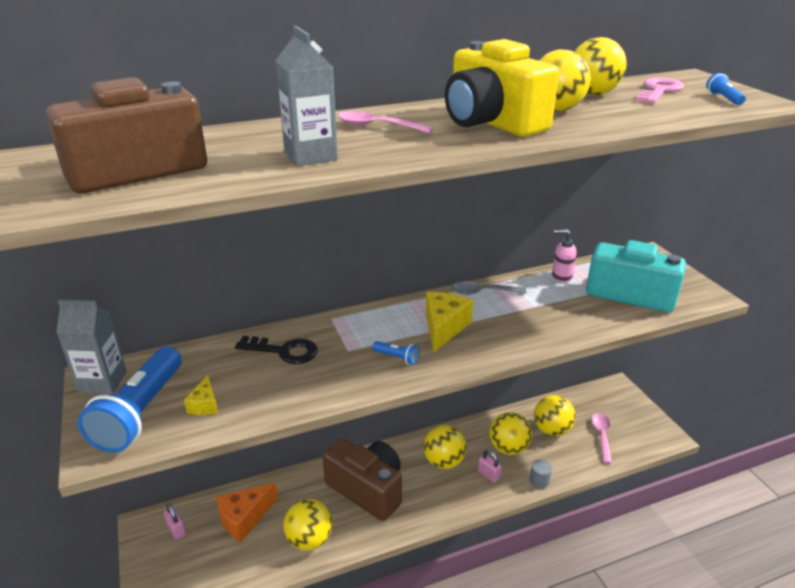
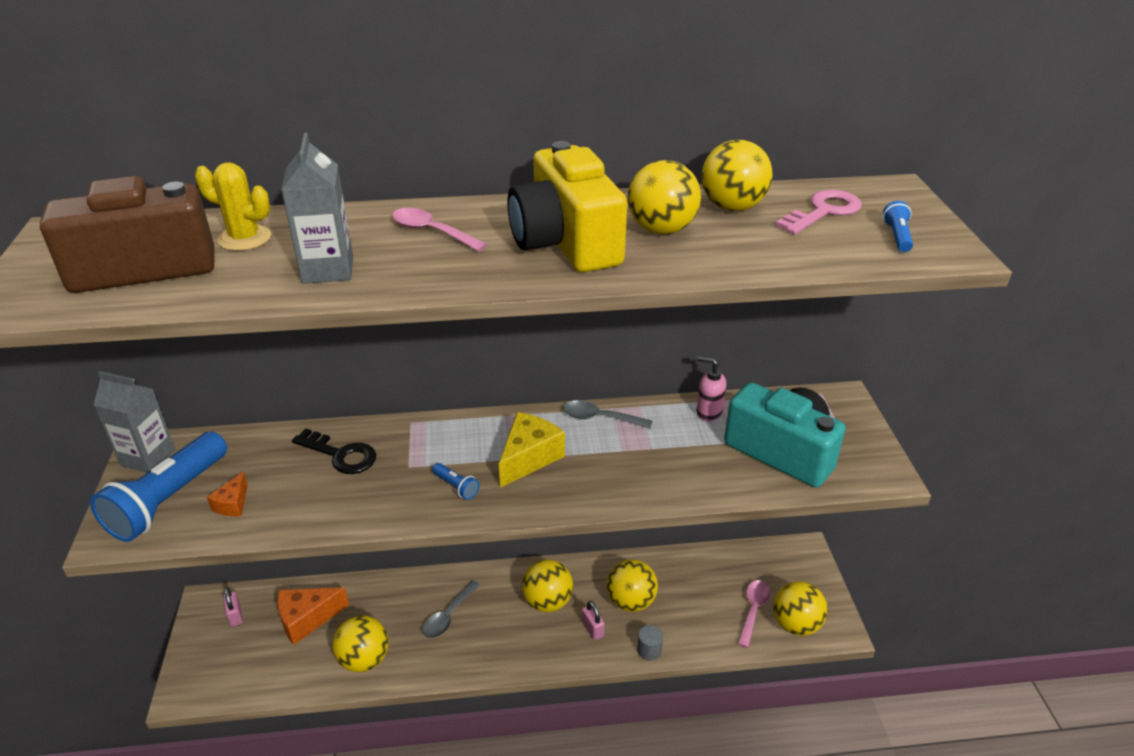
camera: 15 degrees right, 5 degrees up
yellow cheese [184,375,218,415] -> orange cheese [207,472,248,516]
brown camera [323,438,402,521] -> grey spoon [423,580,480,638]
yellow ball [534,395,576,436] -> yellow ball moved to [773,581,828,636]
none -> yellow cactus [195,162,271,251]

